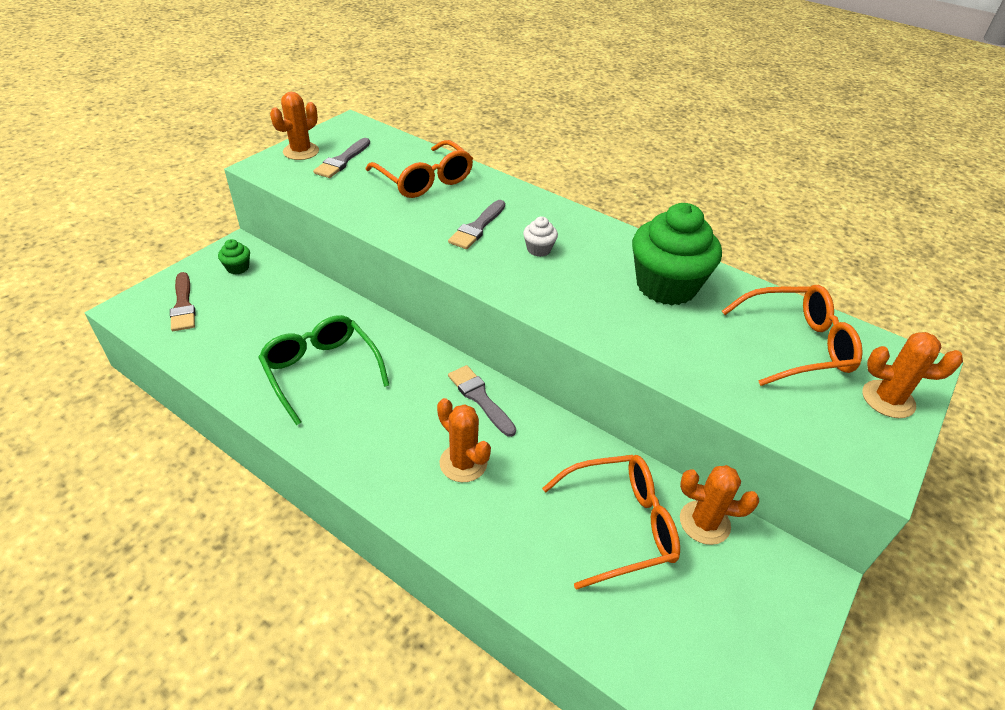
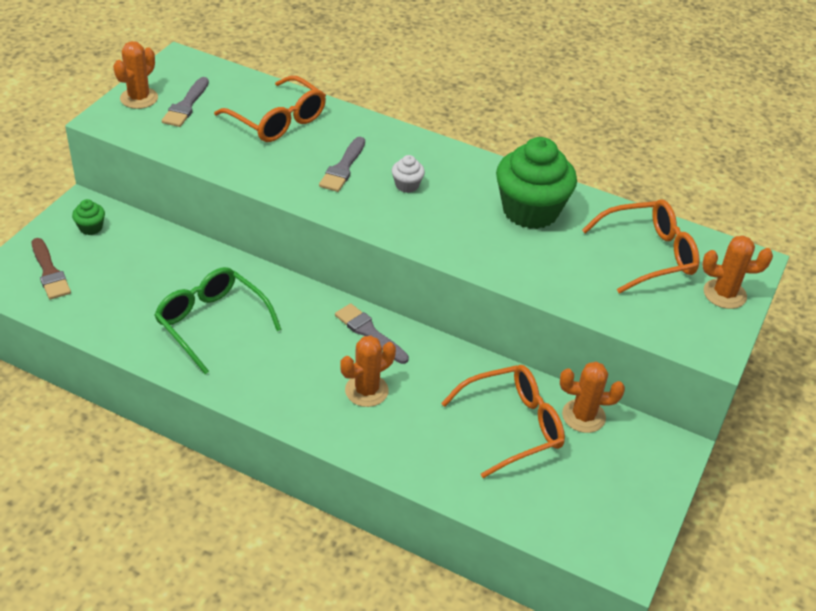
camera: 10 degrees left, 0 degrees up
orange cactus [437,398,491,482] -> orange cactus turned 75 degrees counterclockwise [340,335,396,407]

